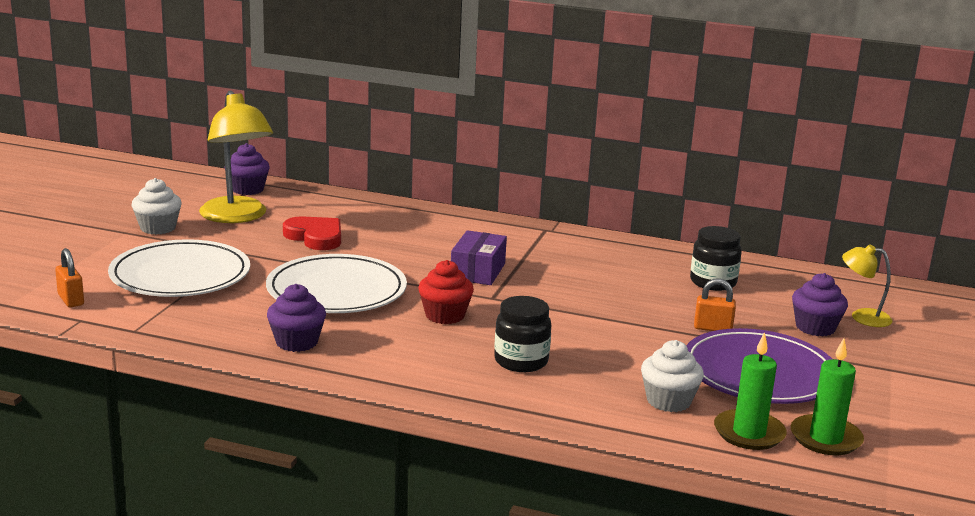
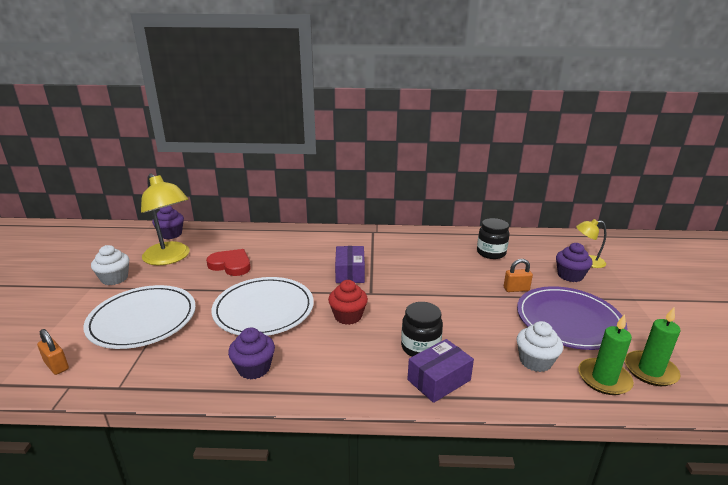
camera: 15 degrees left, 5 degrees up
none -> purple box [407,339,474,403]

